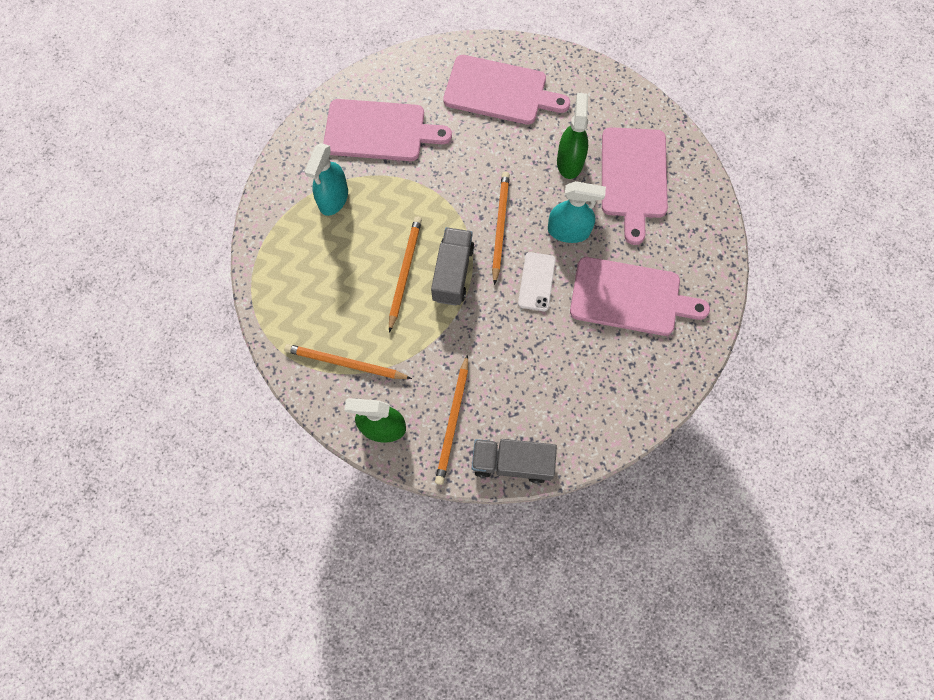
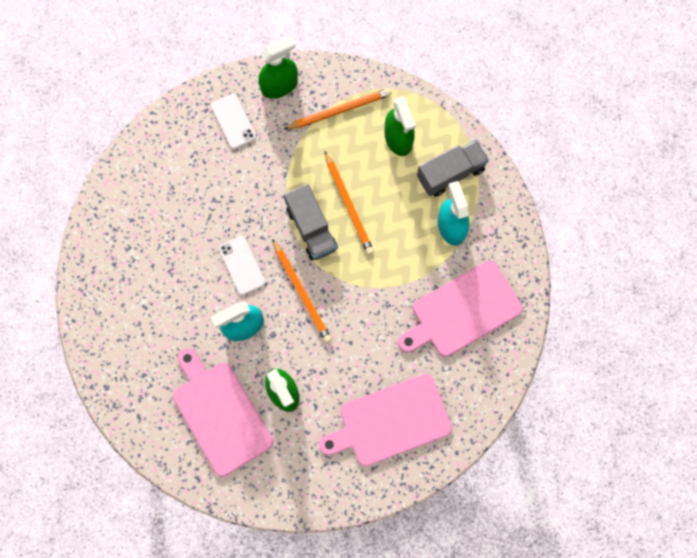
camera: 145 degrees right, 5 degrees up
orange pencil [435,354,468,485] -> white phone [211,94,256,149]
grey truck [472,439,557,484] -> grey truck moved to [417,140,489,197]
pink cutting board [570,257,710,336] -> none
none -> green spray bottle [385,96,416,156]

